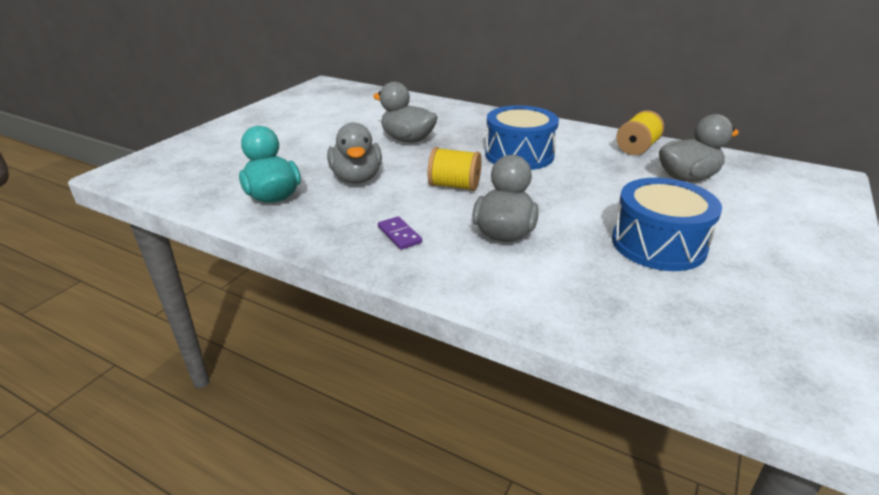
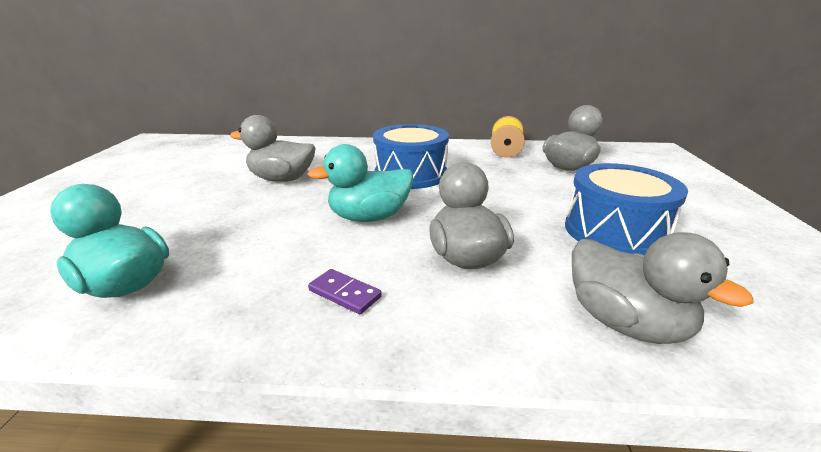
camera: 25 degrees left, 5 degrees down
grey duck [327,123,382,184] -> grey duck moved to [572,232,754,344]
yellow spool [428,147,482,191] -> turquoise duck [307,144,413,222]

